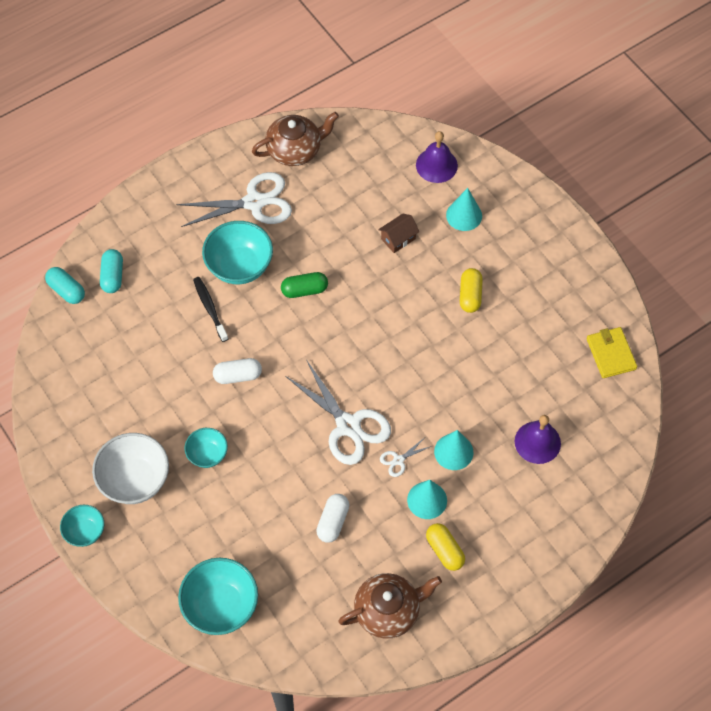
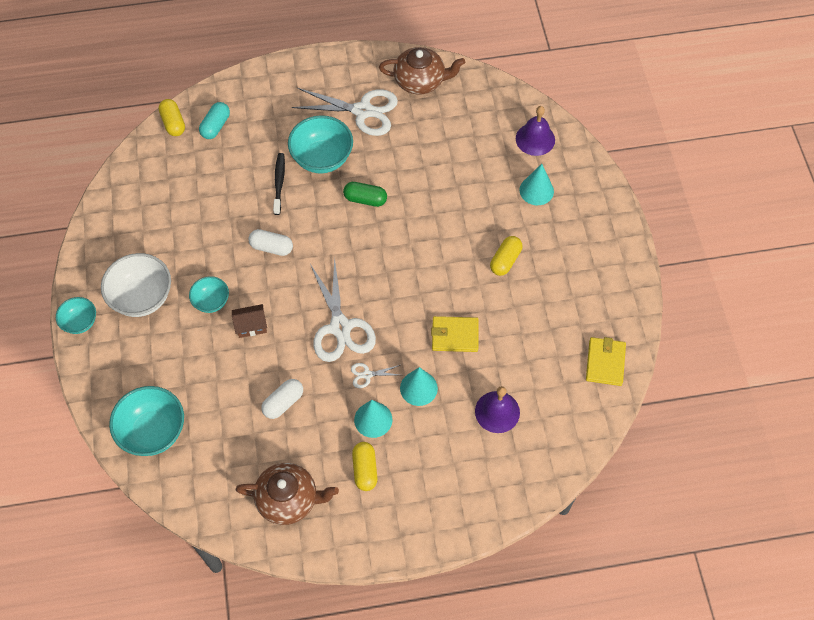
camera: 25 degrees right, 0 degrees up
turquoise capsule [45,267,85,304] -> yellow capsule [159,99,185,136]
brown house [378,214,419,253] -> brown house moved to [232,304,267,338]
none -> yellow wallet [431,316,478,352]

